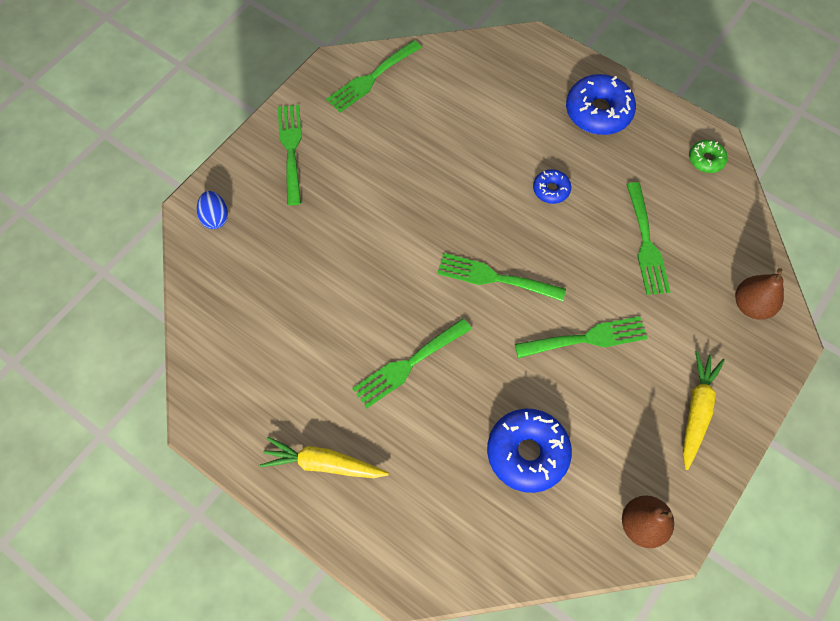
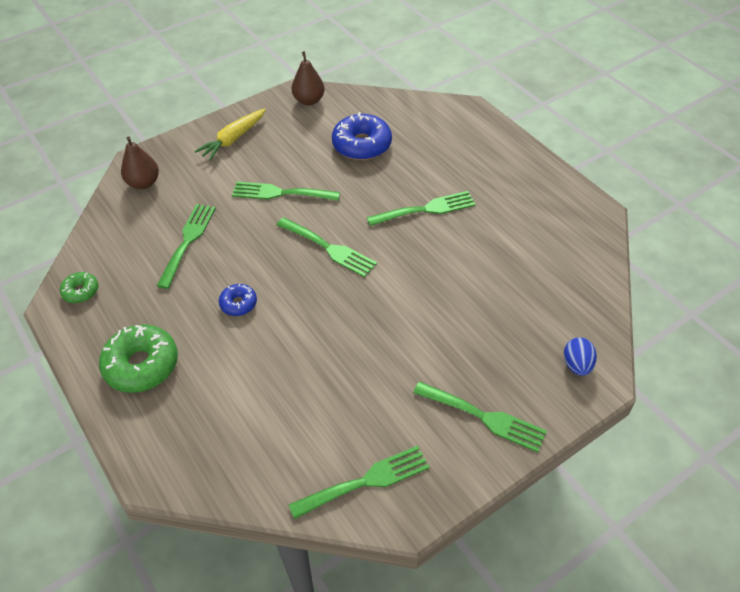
camera: 160 degrees left, 15 degrees down
yellow carrot [260,437,389,478] -> none
green fork [278,105,302,205] -> green fork turned 75 degrees counterclockwise [413,381,547,452]
blue donut [566,74,636,135] -> green donut [99,325,178,393]

